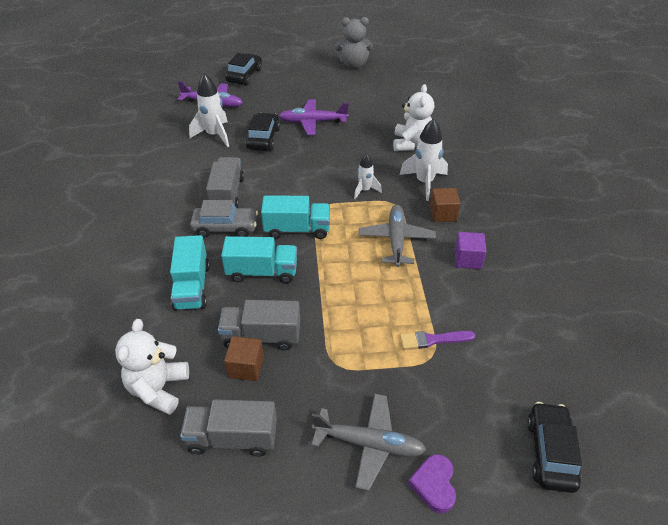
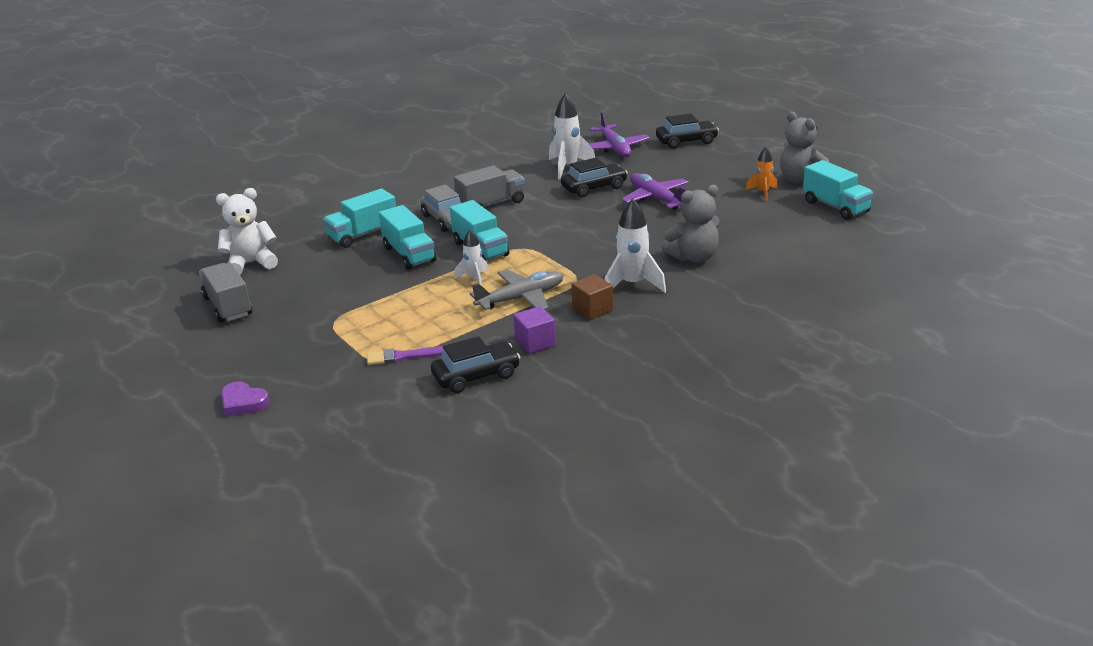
camera: 60 degrees right, 15 degrees down
grey truck [218,300,300,350] -> none
brown cube [224,336,264,381] -> none
grey plane [312,394,426,491] -> none
white rocket [354,154,382,199] -> white rocket moved to [454,229,489,286]
white teddy bear [393,84,434,151] -> grey teddy bear [662,185,719,263]
purple brush [400,331,475,349] -> purple brush turned 60 degrees counterclockwise [367,346,443,365]
purple heart [408,454,456,513] -> purple heart turned 120 degrees counterclockwise [221,381,270,416]
black car [527,402,582,493] -> black car moved to [431,336,520,393]
none -> orange rocket [745,147,778,201]
none -> turquoise truck [803,160,873,220]

